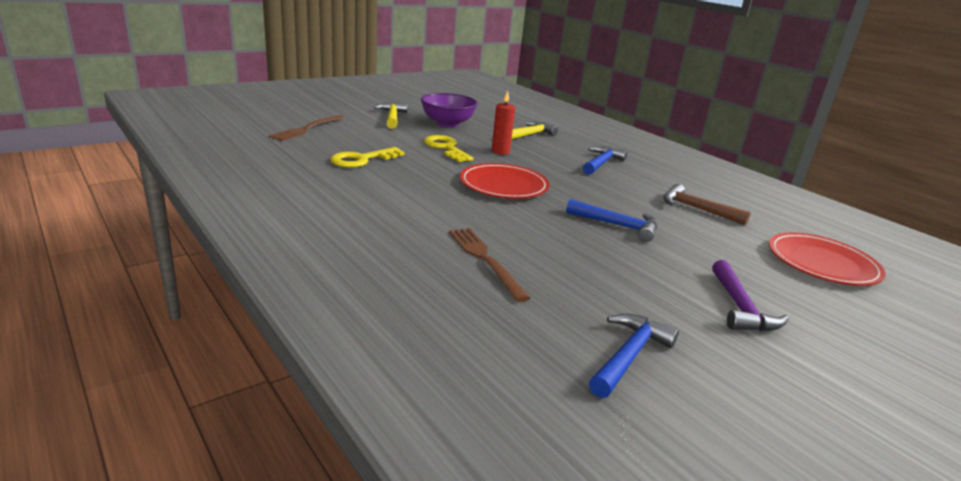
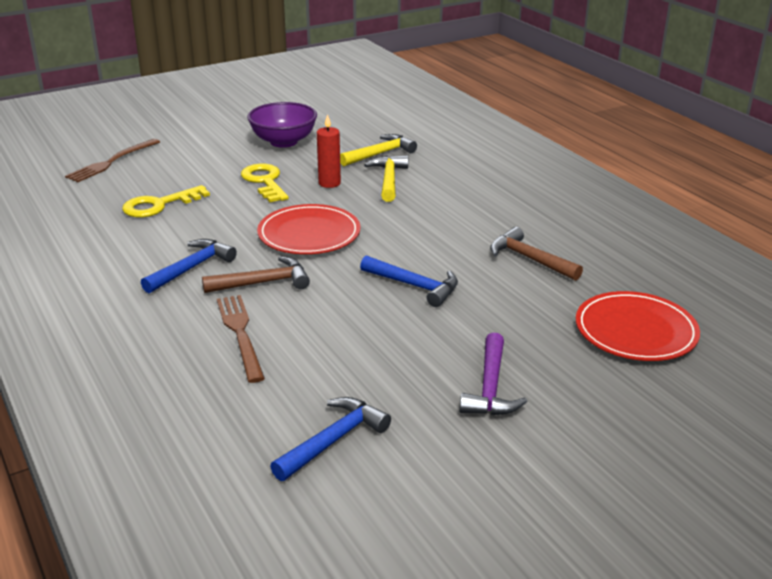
camera: 10 degrees right, 5 degrees up
yellow hammer [374,102,408,129] -> yellow hammer moved to [364,155,408,202]
blue hammer [583,146,628,175] -> blue hammer moved to [141,239,237,293]
none -> brown hammer [202,256,310,293]

